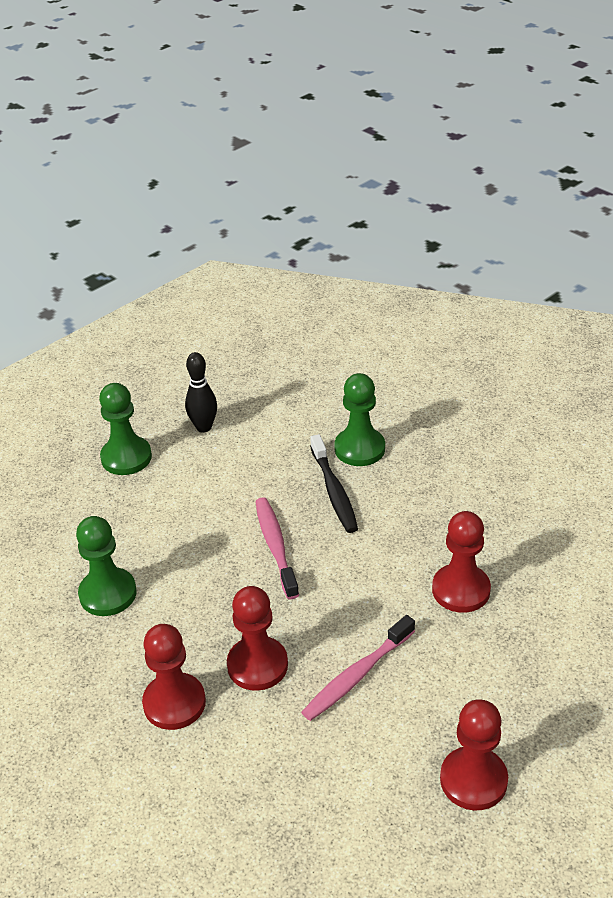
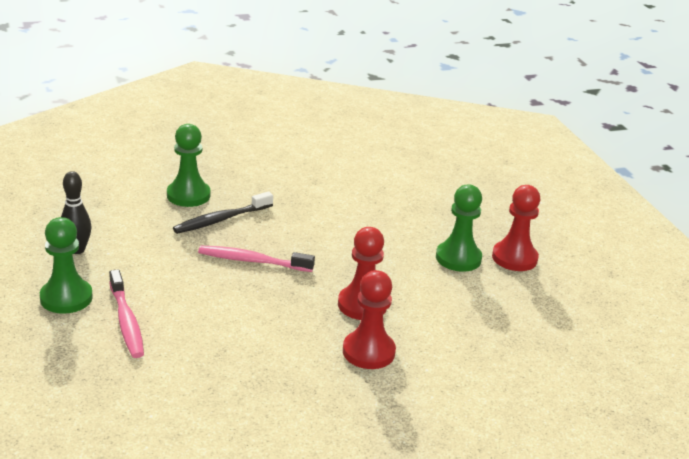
camera: 70 degrees left, 10 degrees down
green pawn [76,516,137,616] -> green pawn moved to [436,184,482,272]
pink toothbrush [301,615,415,721] -> pink toothbrush moved to [109,269,144,358]
black toothbrush [310,434,358,533] -> black toothbrush turned 135 degrees clockwise [173,191,273,234]
red pawn [432,511,491,613] -> none

